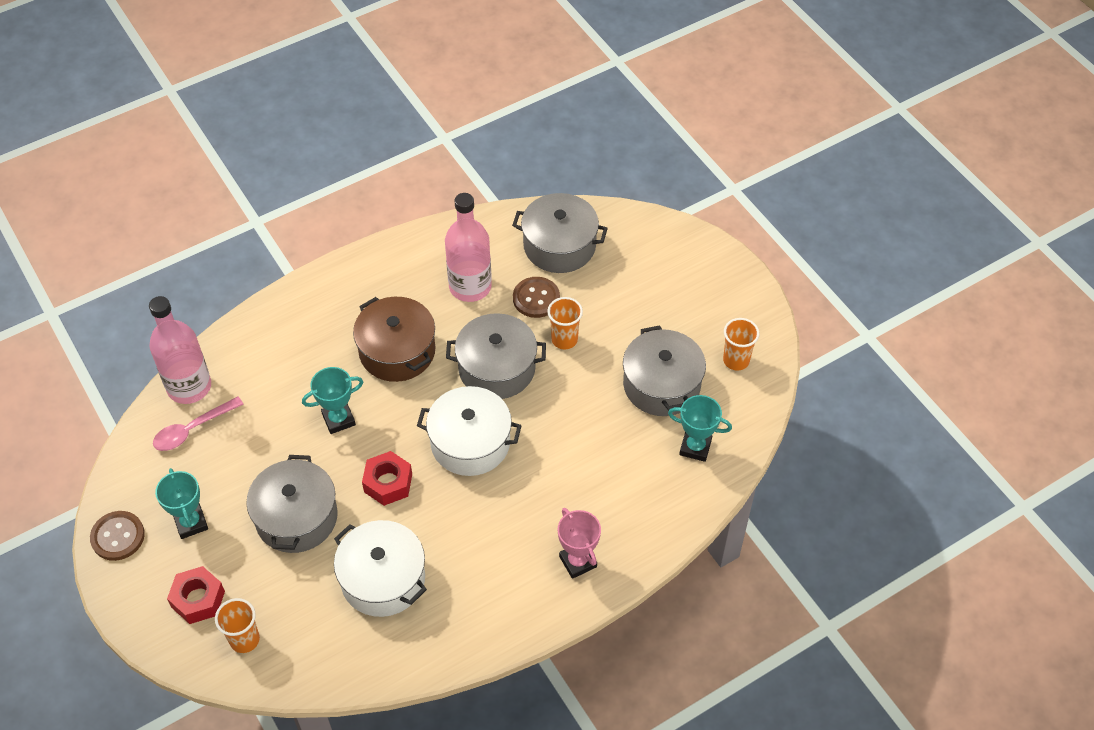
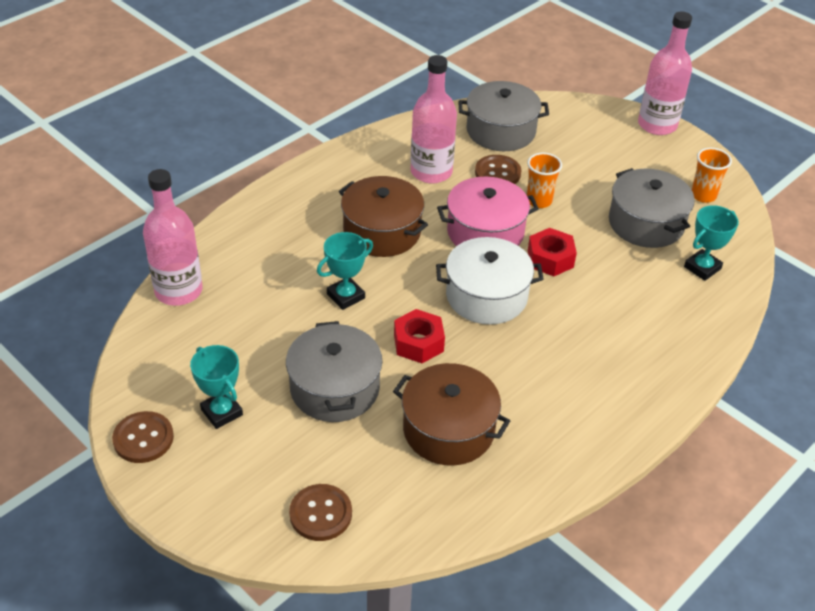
camera: 15 degrees left, 10 degrees down
pink spoon [153,396,244,451] -> none
red nut [167,566,225,624] -> red nut moved to [528,228,577,276]
orange cup [215,598,260,653] -> brown button [289,484,352,541]
white pot [334,520,427,617] -> brown pot [393,363,510,466]
grey pot [446,313,546,399] -> pink pot [437,177,539,246]
pink trophy [558,508,601,579] -> none
turquoise trophy [668,395,732,462] -> turquoise trophy turned 45 degrees counterclockwise [684,205,739,281]
none -> pink bottle [638,11,692,135]

